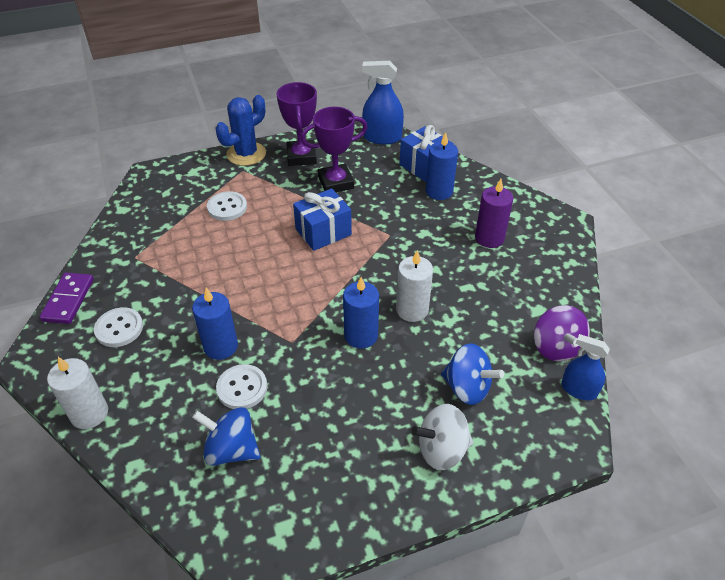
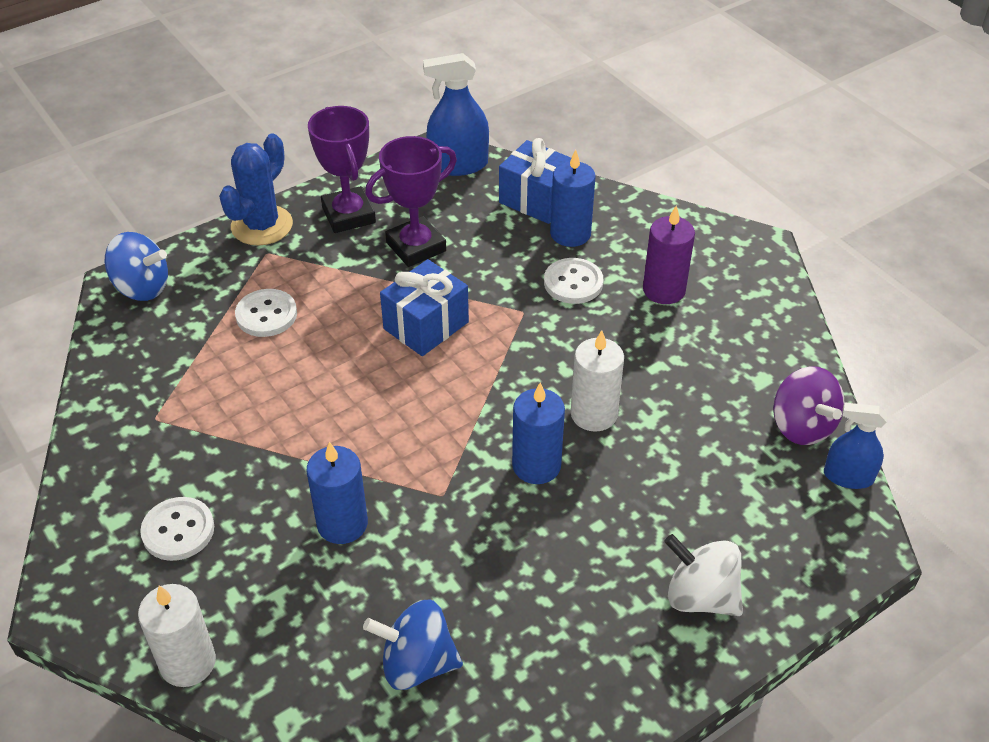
camera: 15 degrees left, 0 degrees up
purple domino [40,273,94,324] -> none
white button [216,364,267,409] -> white button moved to [544,258,603,304]
white spinning top [411,404,473,470] -> white spinning top turned 60 degrees clockwise [664,534,743,616]
blue spinning top [441,343,504,405] -> blue spinning top moved to [105,232,168,301]

